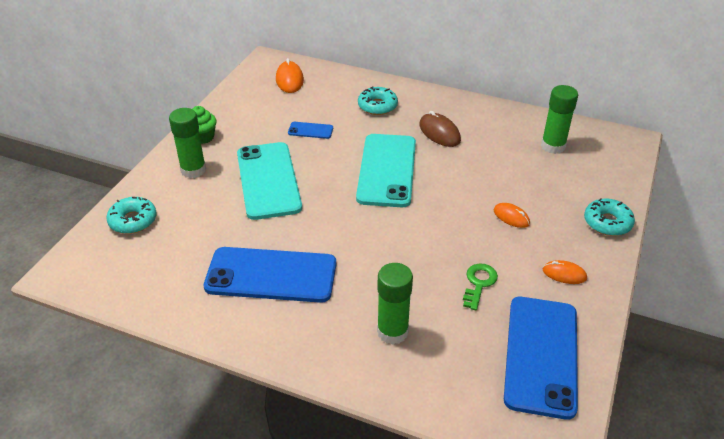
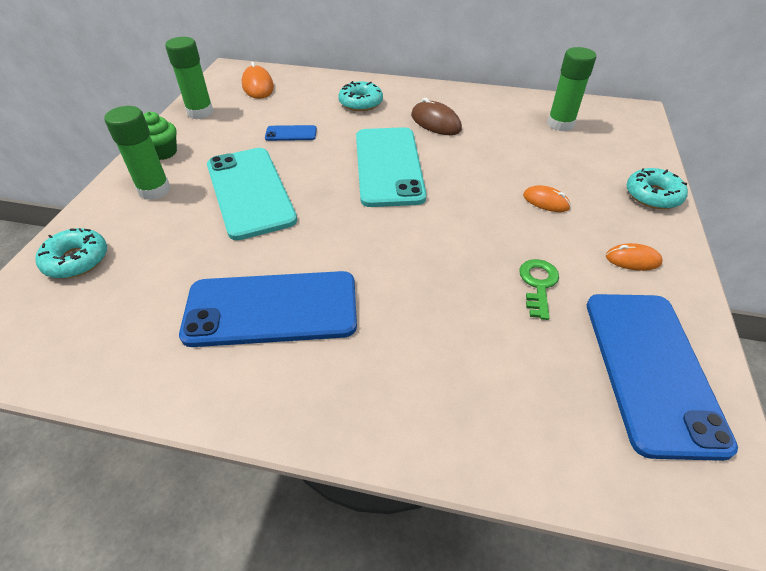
camera: 10 degrees left, 5 degrees up
green glue stick [377,263,413,345] -> green glue stick moved to [165,37,214,119]

